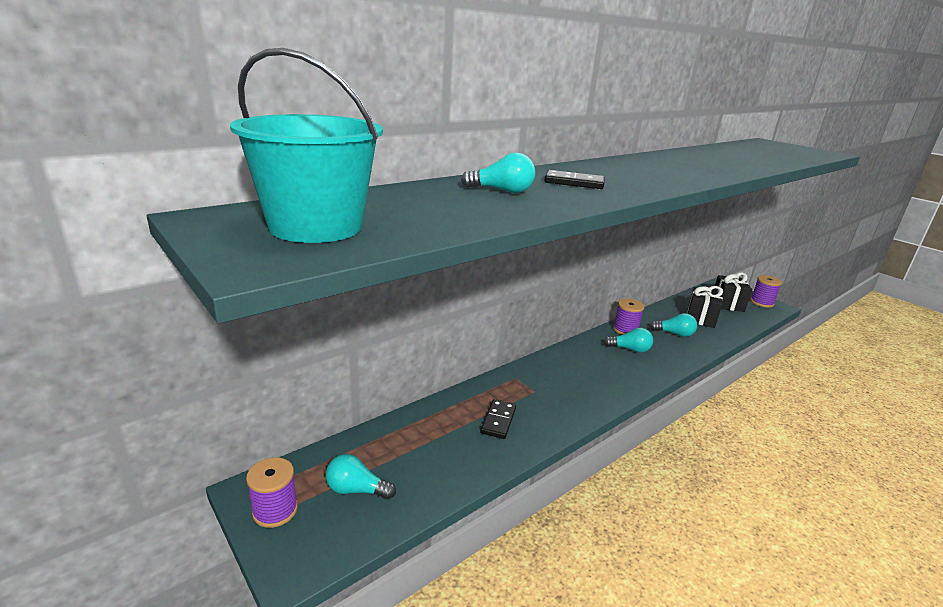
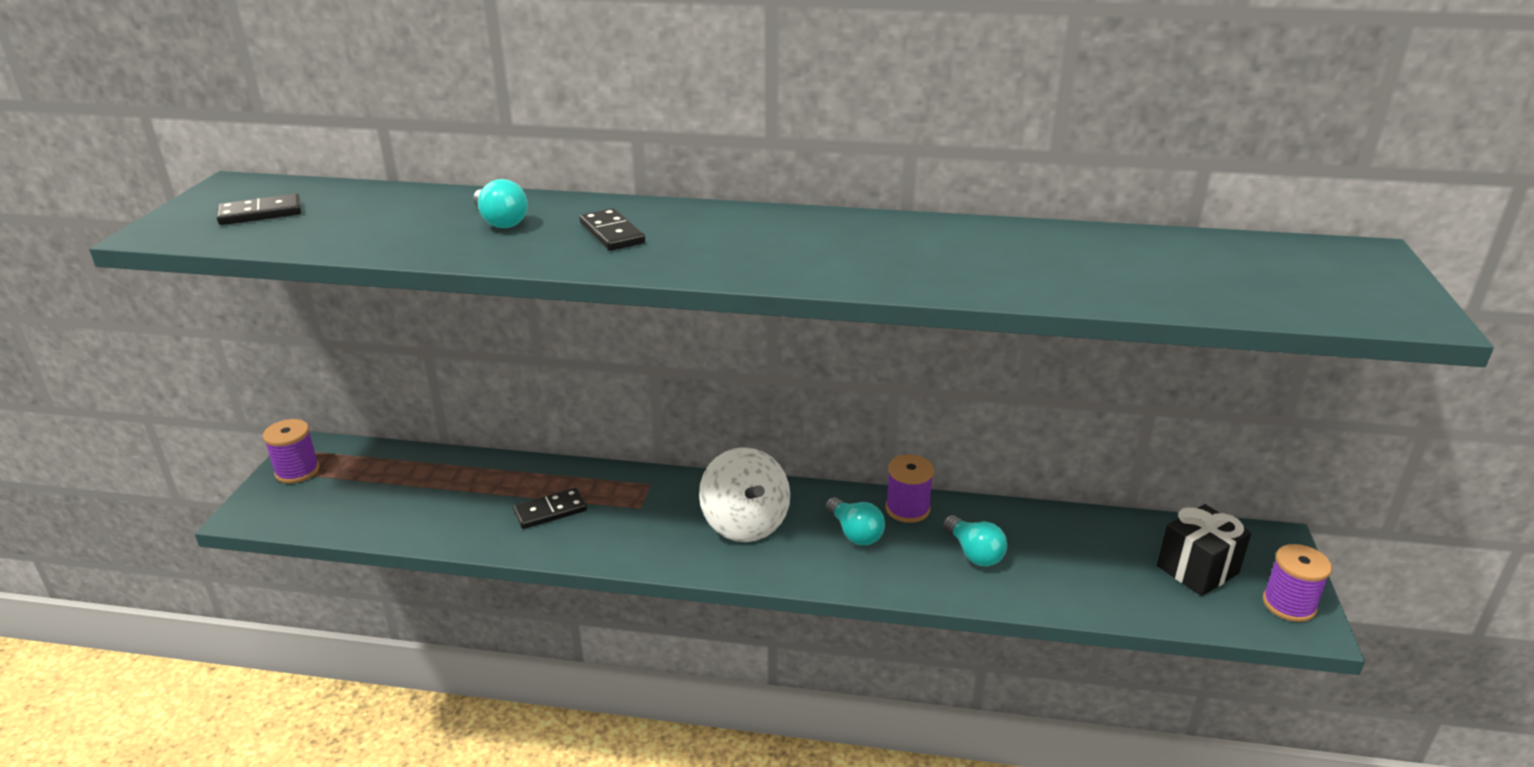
camera: 50 degrees right, 5 degrees up
turquoise bucket [230,48,383,243] -> black domino [217,194,301,225]
turquoise light bulb [326,454,396,499] -> none
black gift [687,286,723,328] -> none
none -> white spinning top [699,447,790,542]

